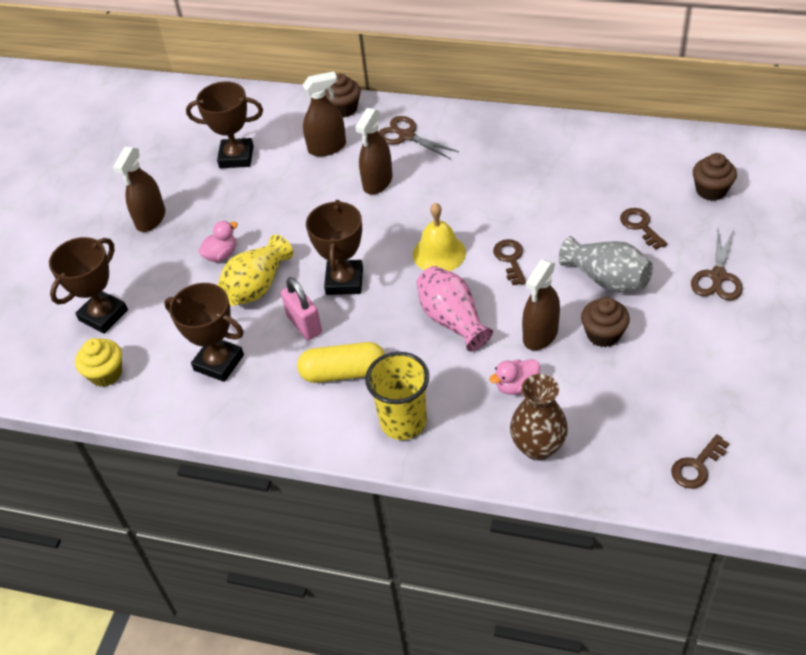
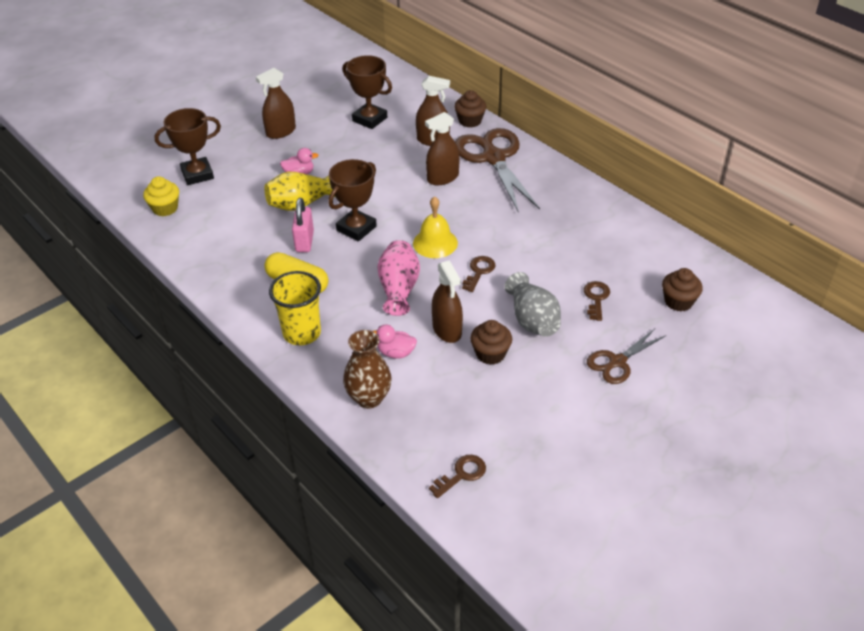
camera: 30 degrees right, 5 degrees down
brown trophy [164,283,244,382] -> none
brown scissors [378,116,459,159] -> brown scissors [455,128,540,213], size x1.84
brown spray bottle [522,260,560,350] -> brown spray bottle turned 90 degrees counterclockwise [432,260,463,343]
brown key [671,434,729,489] -> brown key turned 150 degrees clockwise [429,455,486,498]

